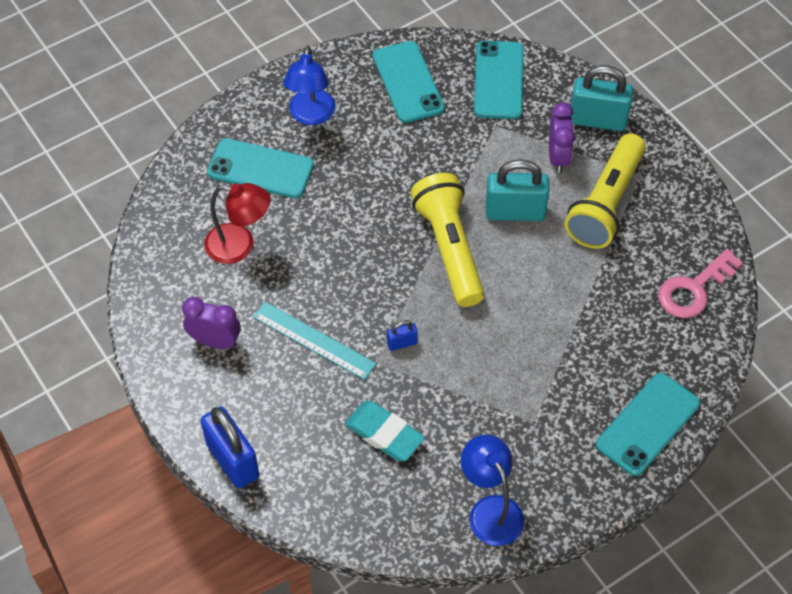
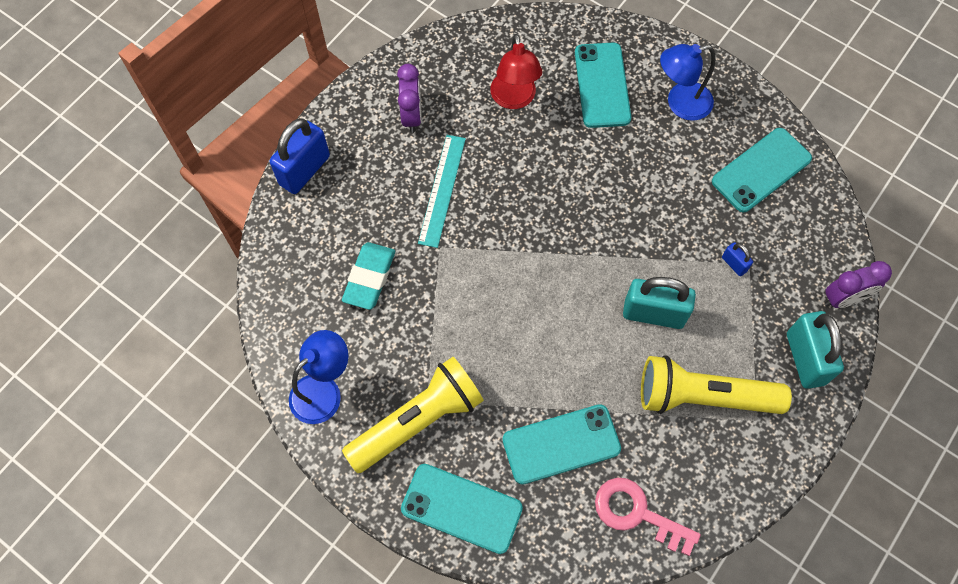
camera: 70 degrees right, 10 degrees up
blue padlock [387,320,418,351] -> blue padlock moved to [722,242,753,276]
yellow flashlight [411,173,484,307] -> yellow flashlight moved to [342,357,484,473]
turquoise phone [474,41,524,119] -> turquoise phone moved to [502,404,621,485]
turquoise padlock [486,159,549,221] -> turquoise padlock turned 60 degrees counterclockwise [623,277,696,329]
purple clock [549,102,575,173] -> purple clock moved to [825,261,892,308]

